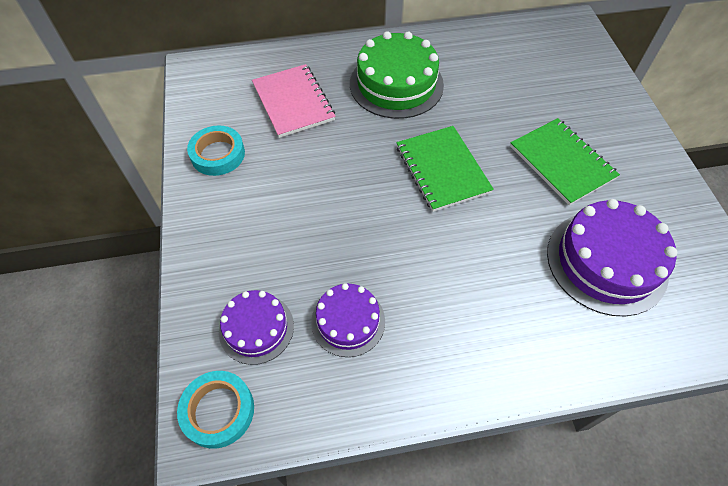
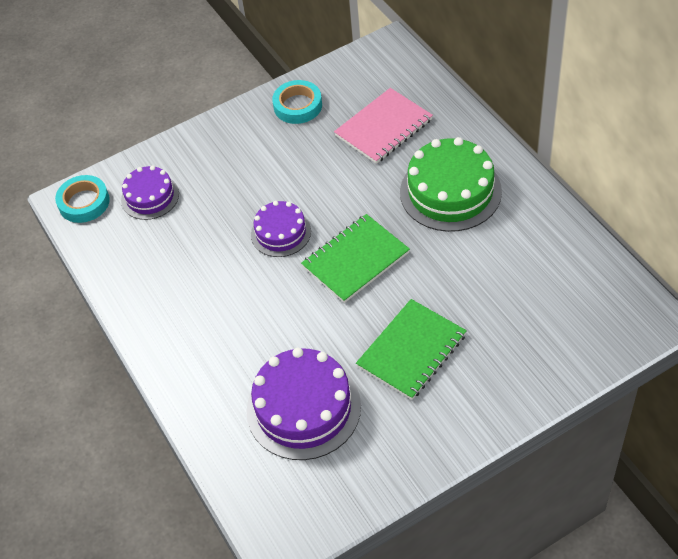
camera: 75 degrees right, 5 degrees down
purple cake [311,283,385,357] -> purple cake moved to [251,201,311,257]

